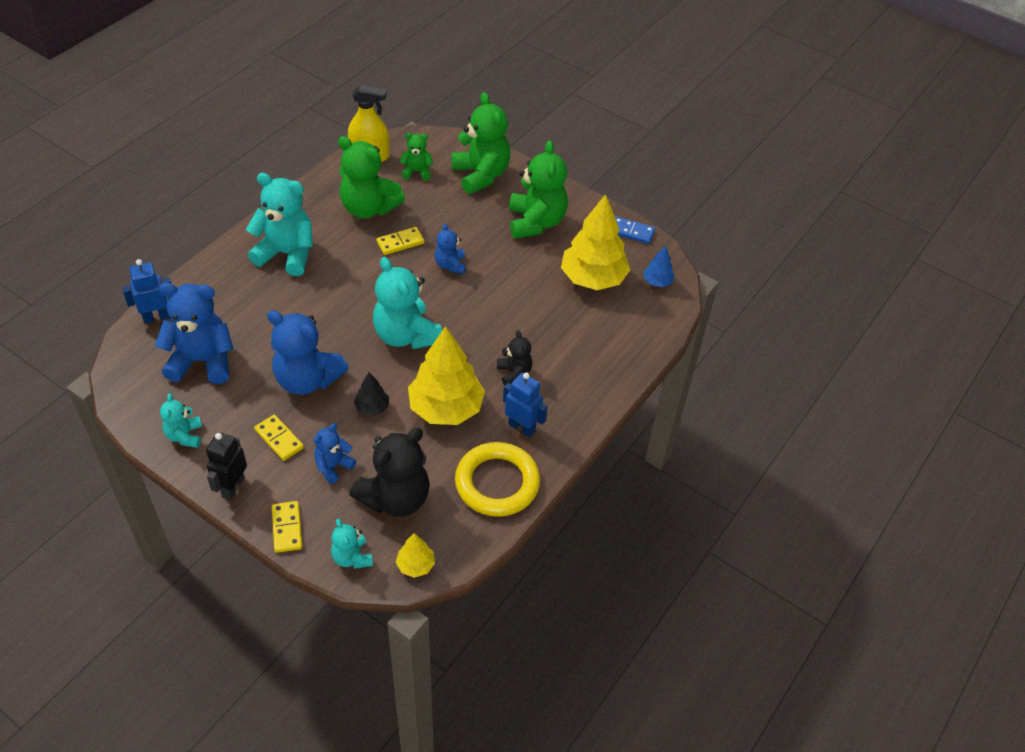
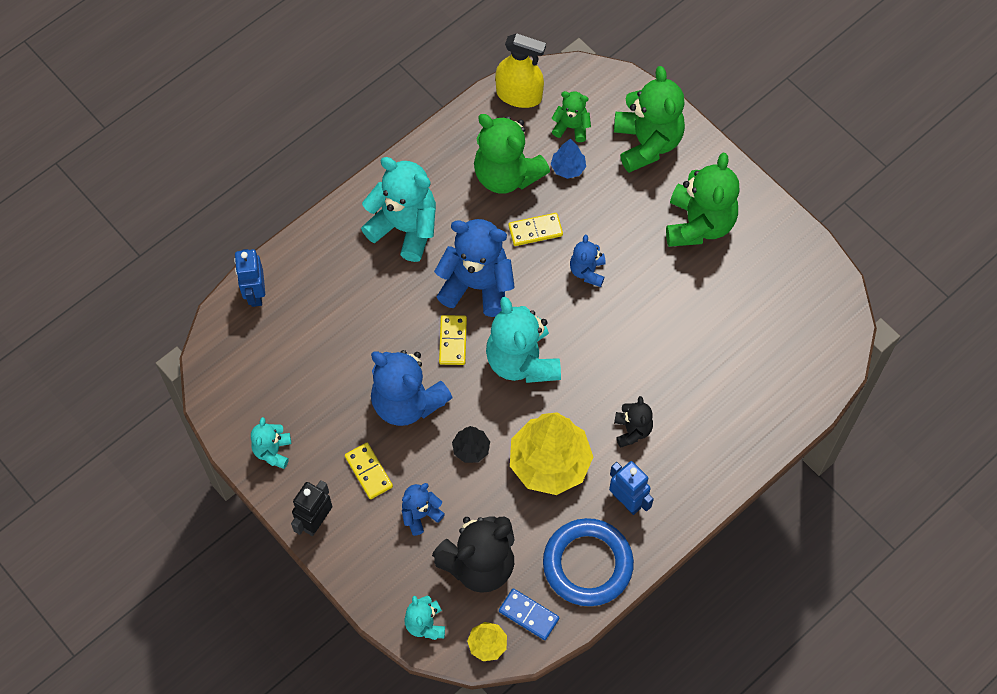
camera: 15 degrees right, 15 degrees up
blue robot [122,259,171,324] -> blue robot turned 90 degrees counterclockwise [234,249,265,307]
blue teddy bear [155,283,234,384] -> blue teddy bear moved to [434,219,515,317]
yellow domino [272,501,302,553] -> yellow domino moved to [439,315,467,365]
yellow ring [455,442,540,517] -> blue ring [543,518,634,606]
yellow tree [561,194,630,290] -> none
blue domino [615,216,655,244] -> blue domino moved to [499,588,559,640]
blue tree [644,245,675,287] -> blue tree moved to [551,138,586,179]

